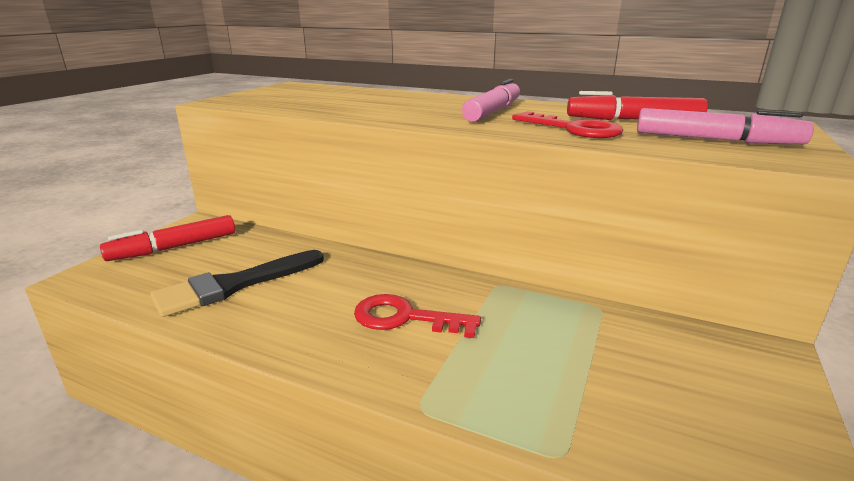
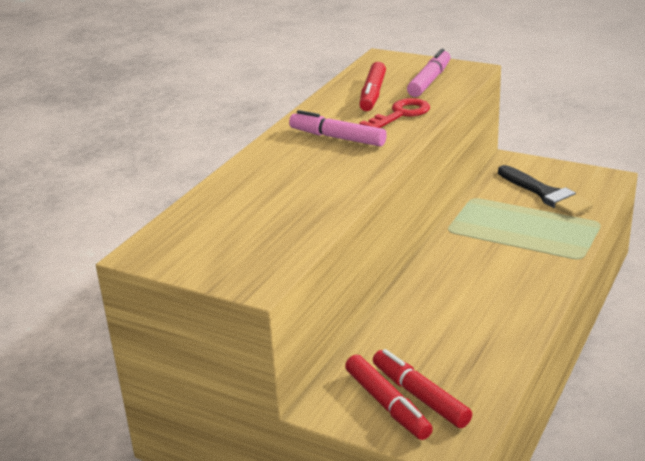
camera: 85 degrees left, 5 degrees up
black brush [150,250,324,317] -> black brush moved to [498,165,593,216]
red key [354,294,481,338] -> none
none -> red marker [373,349,472,428]

